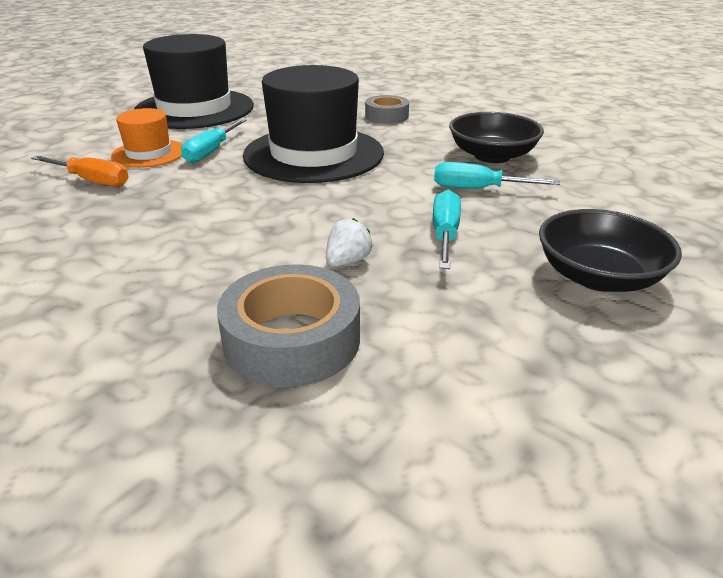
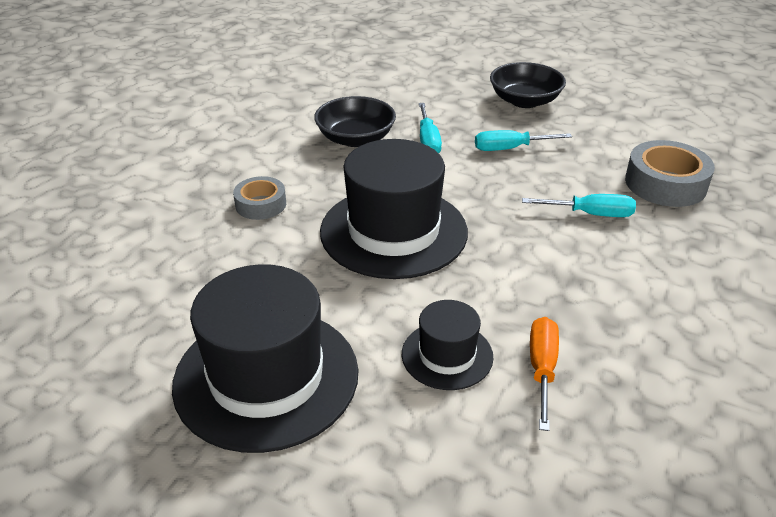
camera: 105 degrees left, 5 degrees up
orange hat [111,108,182,168] -> black hat [402,300,493,390]
turquoise screwdriver [181,119,247,163] -> turquoise screwdriver moved to [522,194,636,217]
white strawberry [326,218,373,267] -> none

